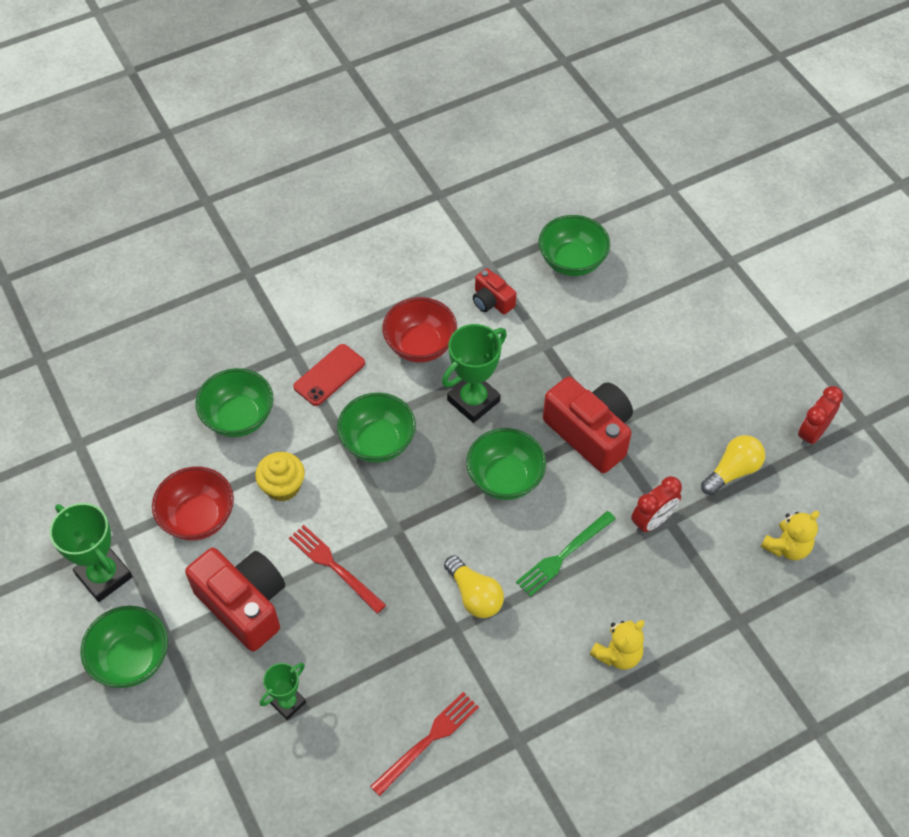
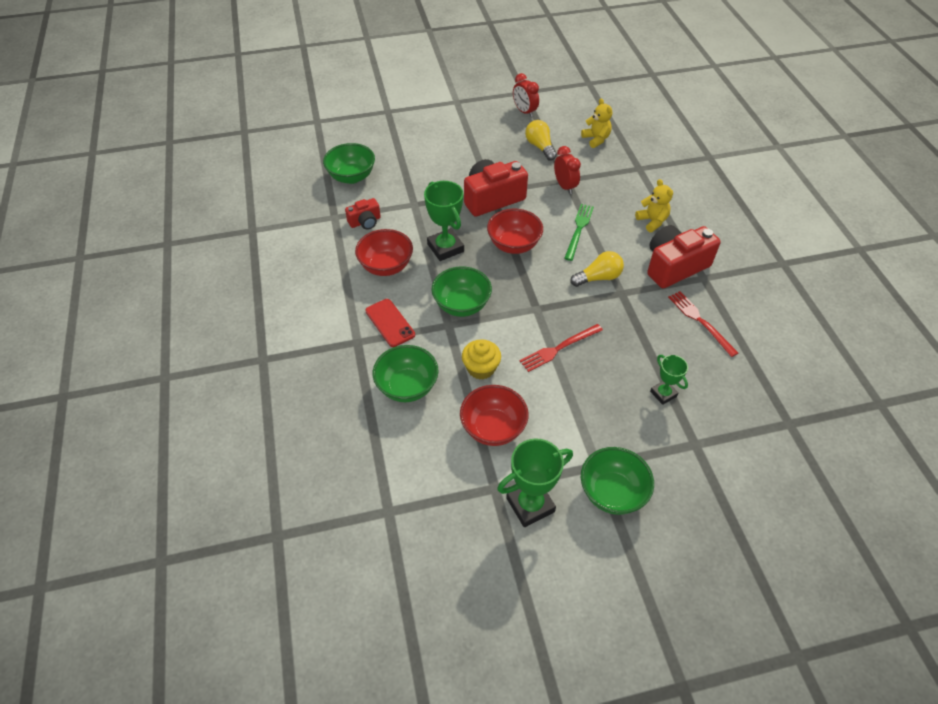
camera: 75 degrees left, 5 degrees down
red camera [185,548,285,651] -> red camera moved to [647,225,721,288]
green bowl [466,428,546,500] -> red bowl [487,209,543,254]
green fork [516,511,616,597] -> green fork turned 135 degrees counterclockwise [564,204,594,261]

